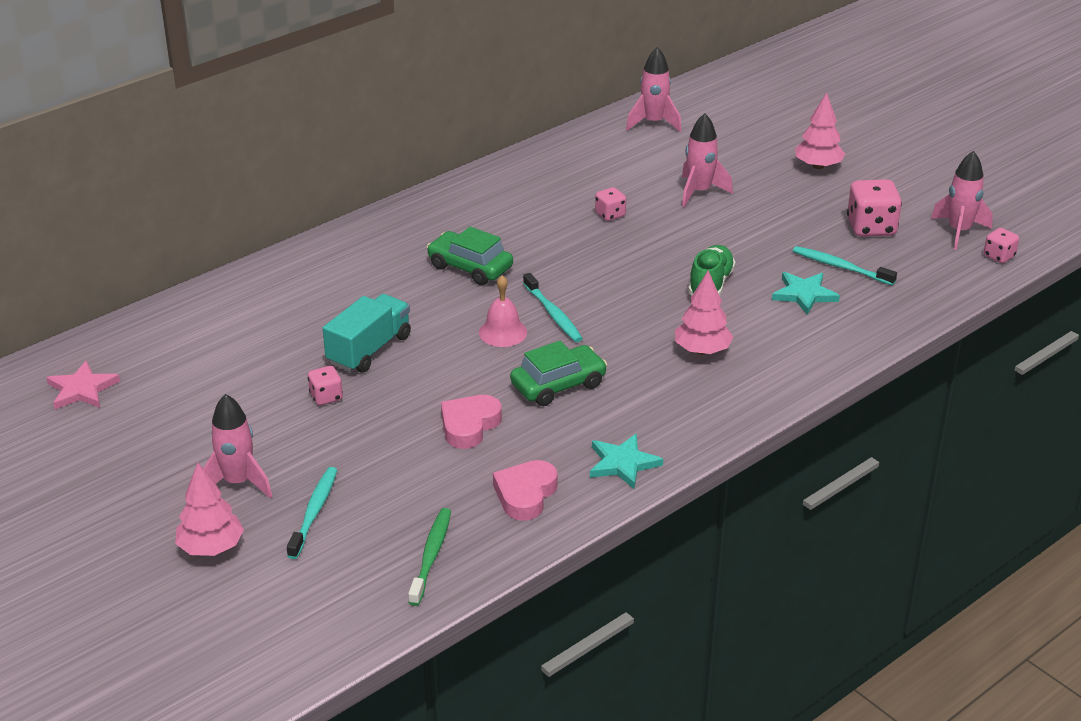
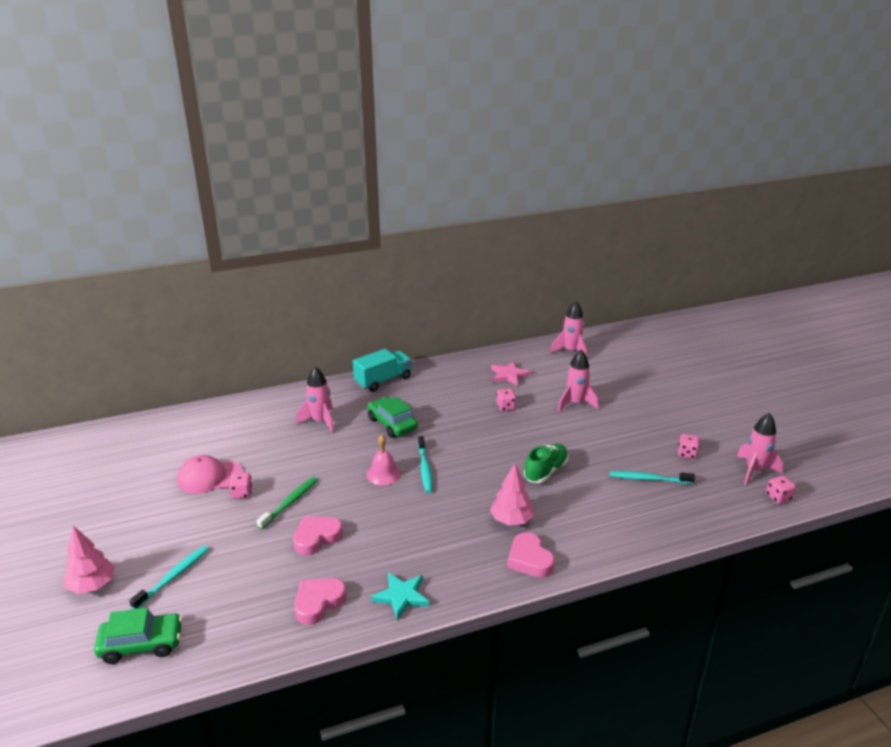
camera: 20 degrees right, 5 degrees down
pink star [46,361,120,409] -> pink star moved to [491,361,531,386]
pink rocket [203,394,272,498] -> pink rocket moved to [296,366,334,433]
turquoise truck [323,294,411,373] -> turquoise truck moved to [353,349,411,392]
green toothbrush [408,508,451,606] -> green toothbrush moved to [256,477,318,529]
green car [510,341,607,406] -> green car moved to [94,608,182,664]
turquoise star [772,272,840,315] -> none
turquoise toothbrush [793,246,897,285] -> turquoise toothbrush turned 45 degrees counterclockwise [610,471,695,484]
pink tree [795,92,845,169] -> none
pink dice [847,179,902,237] -> pink dice [678,434,700,459], size x0.56
none -> pink cap [177,455,243,494]
none -> pink heart [507,532,555,577]

